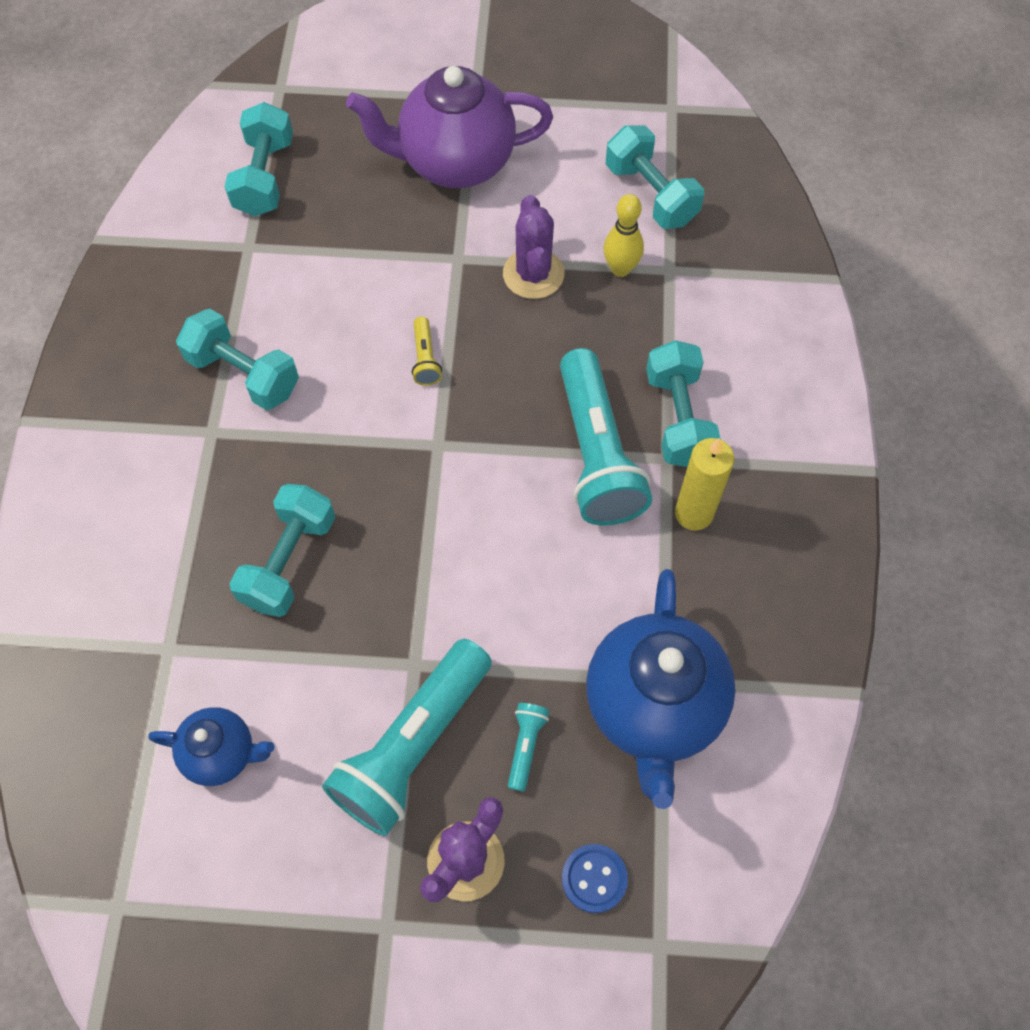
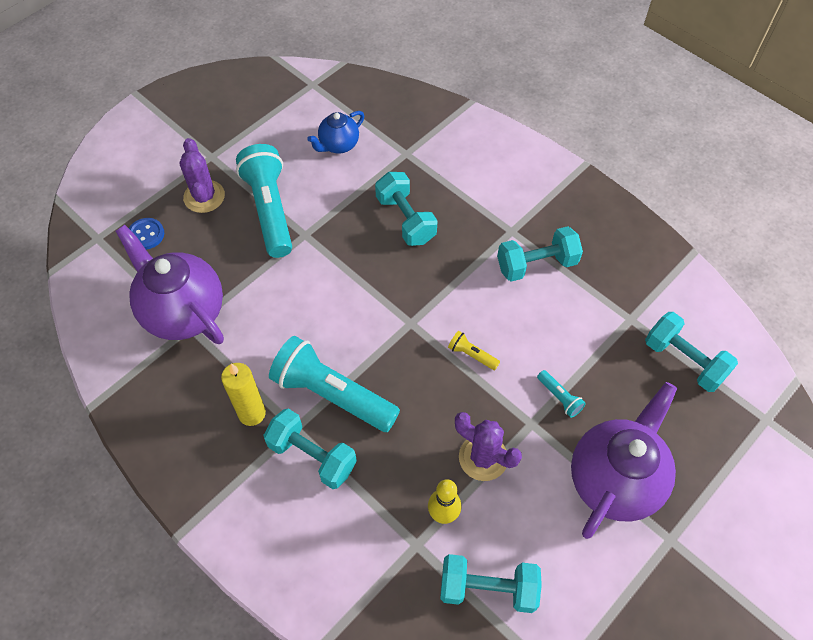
camera: 130 degrees right, 5 degrees down
turquoise flashlight [508,703,549,792] -> turquoise flashlight moved to [537,370,586,418]
blue teapot [586,569,736,809] -> purple teapot [115,225,224,344]

